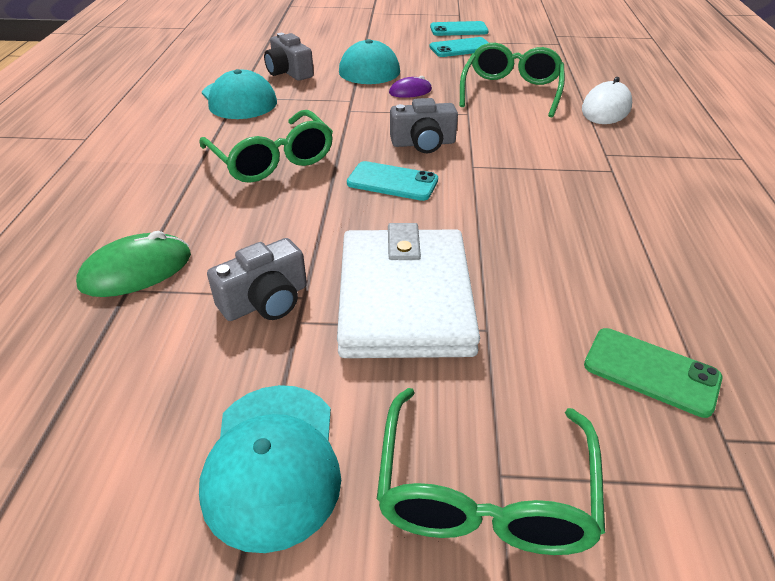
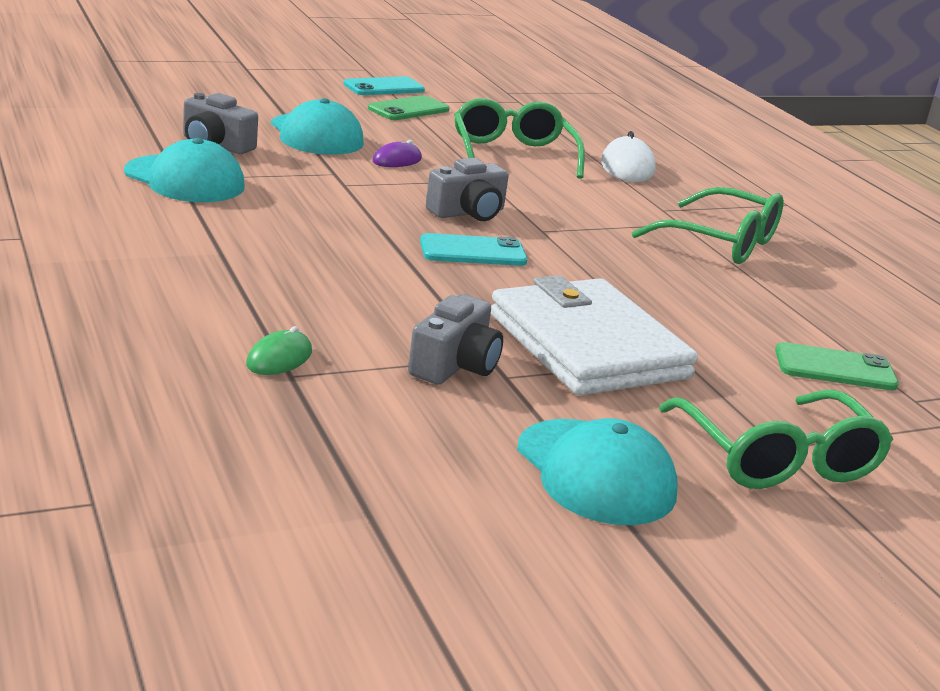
camera: 30 degrees left, 15 degrees down
green mouse [76,231,191,297] -> green mouse [246,326,312,375], size x0.61
green glasses [199,110,333,183] -> green glasses moved to [632,187,784,264]
turquoise phone [429,37,489,57] -> green phone [368,95,450,120]

